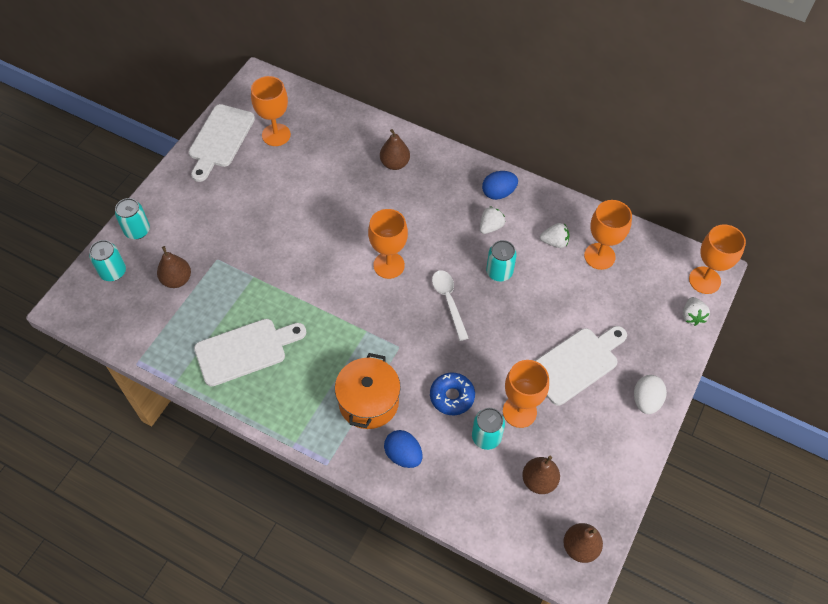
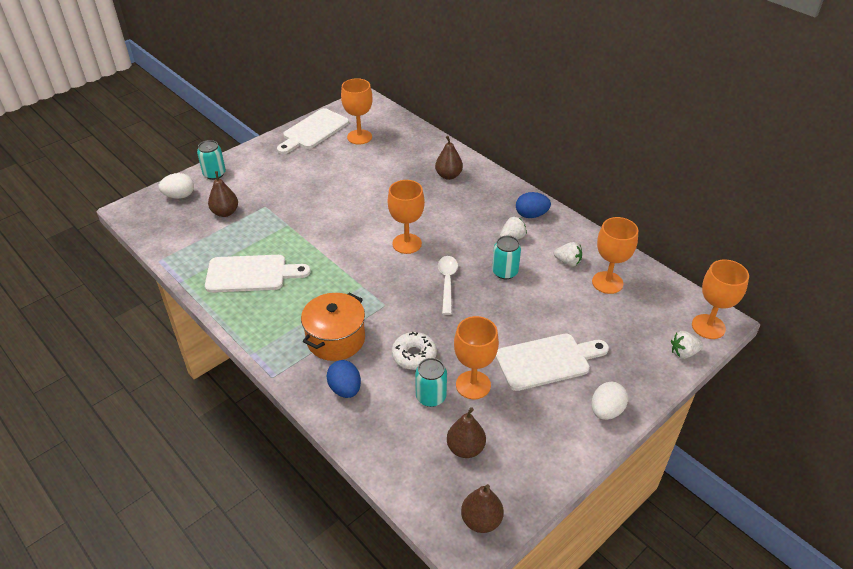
camera: 20 degrees right, 15 degrees down
turquoise can [89,240,126,281] -> white egg [158,173,194,199]
blue donut [430,373,475,415] -> white donut [392,332,437,370]
white strawberry [683,297,710,326] -> white strawberry turned 60 degrees clockwise [671,331,703,359]

